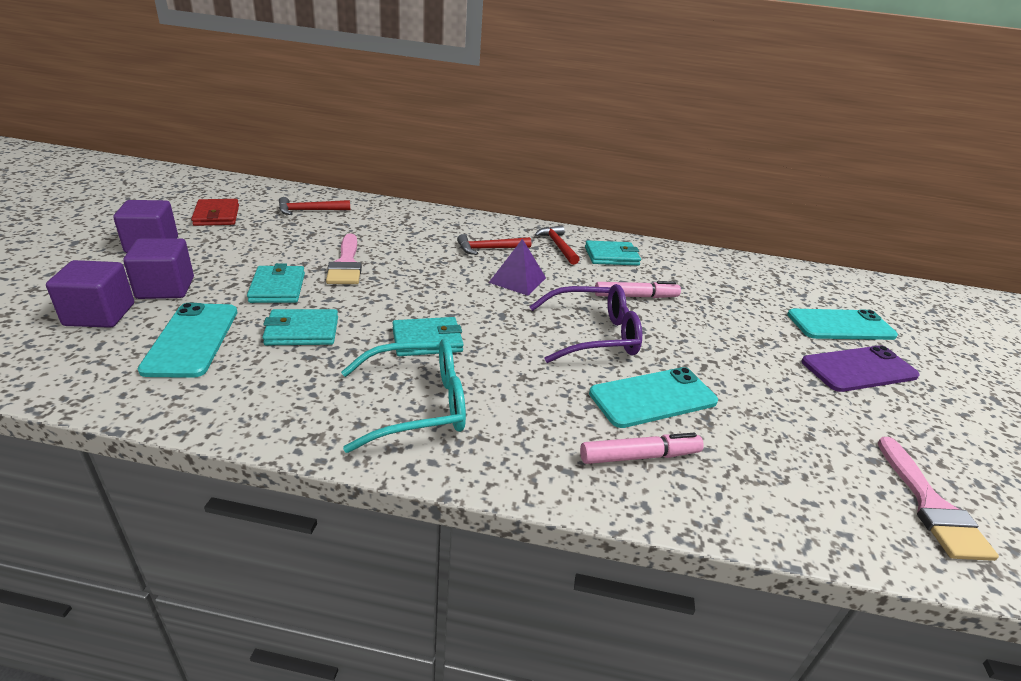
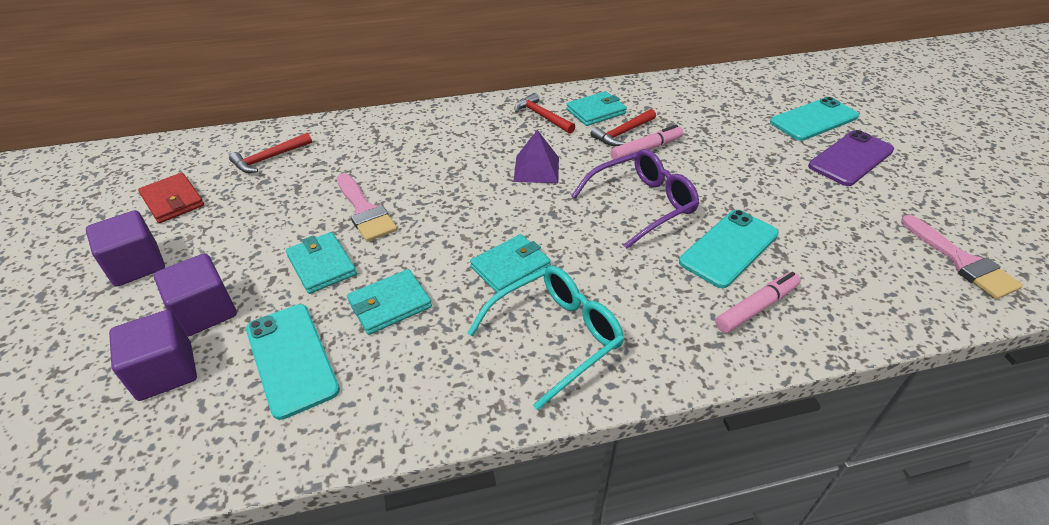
camera: 20 degrees left, 10 degrees up
red hammer [457,234,531,255] -> red hammer moved to [590,109,656,146]

